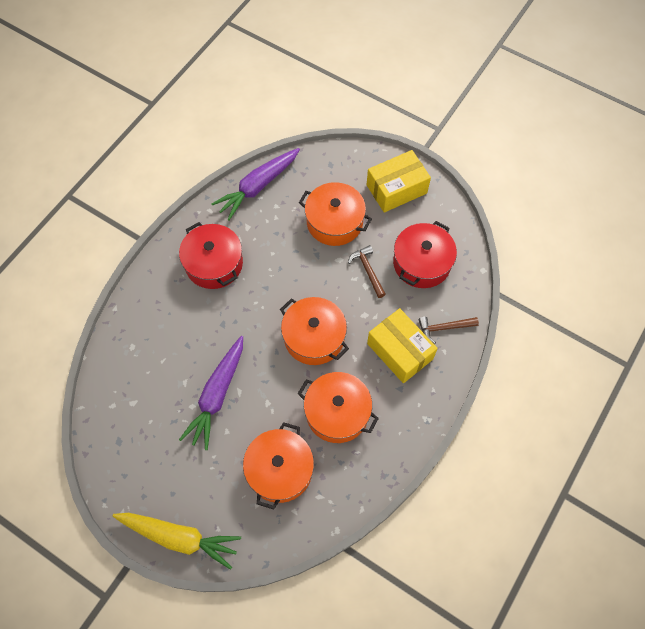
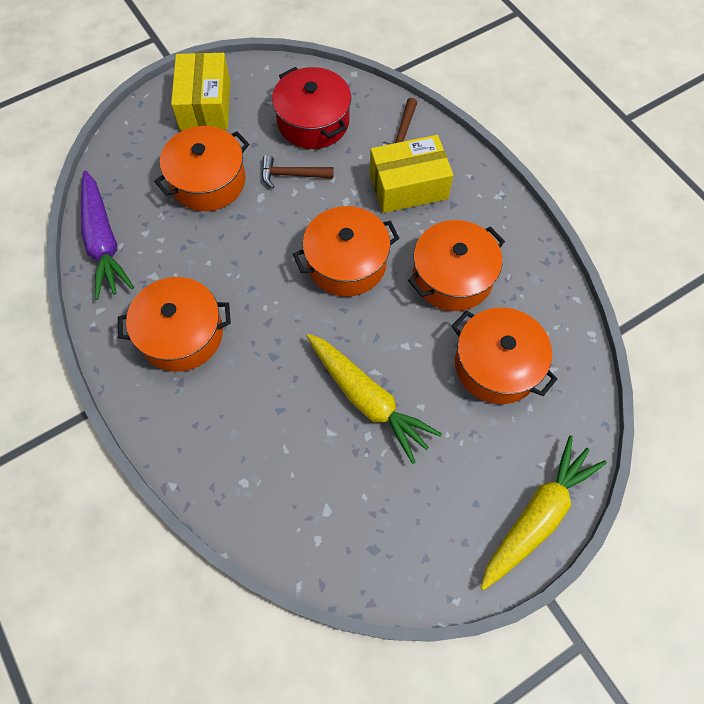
camera: 65 degrees left, 0 degrees up
red pot [179,222,243,289] -> orange pot [118,277,231,372]
purple carrot [179,336,243,450] -> yellow carrot [307,334,442,464]

